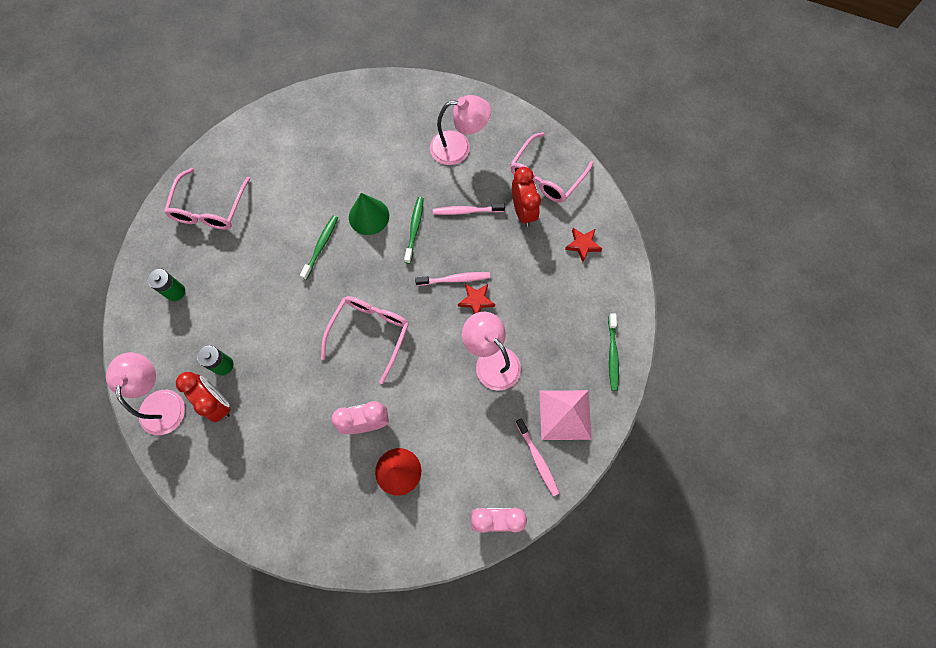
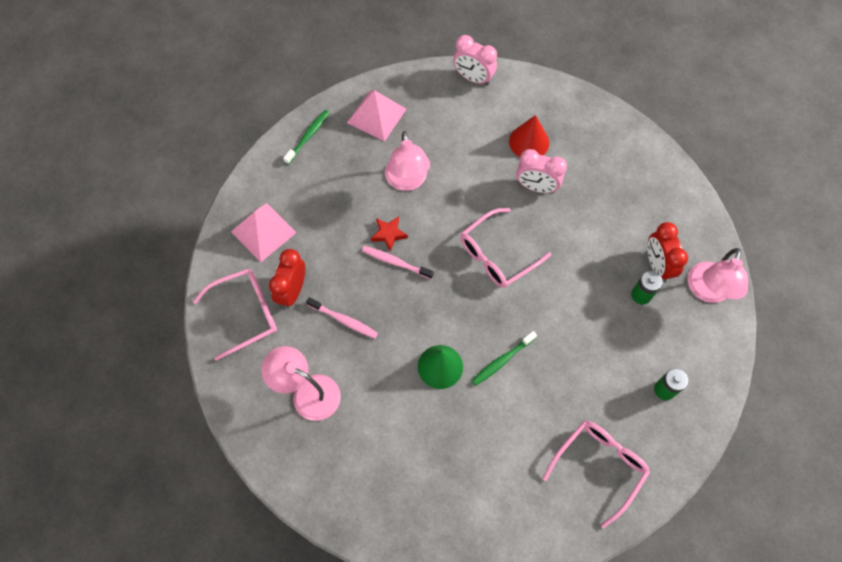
camera: 150 degrees left, 5 degrees down
green toothbrush [404,197,424,264] -> none
pink toothbrush [516,418,559,496] -> none
red star [565,228,602,262] -> pink pyramid [231,203,297,262]

